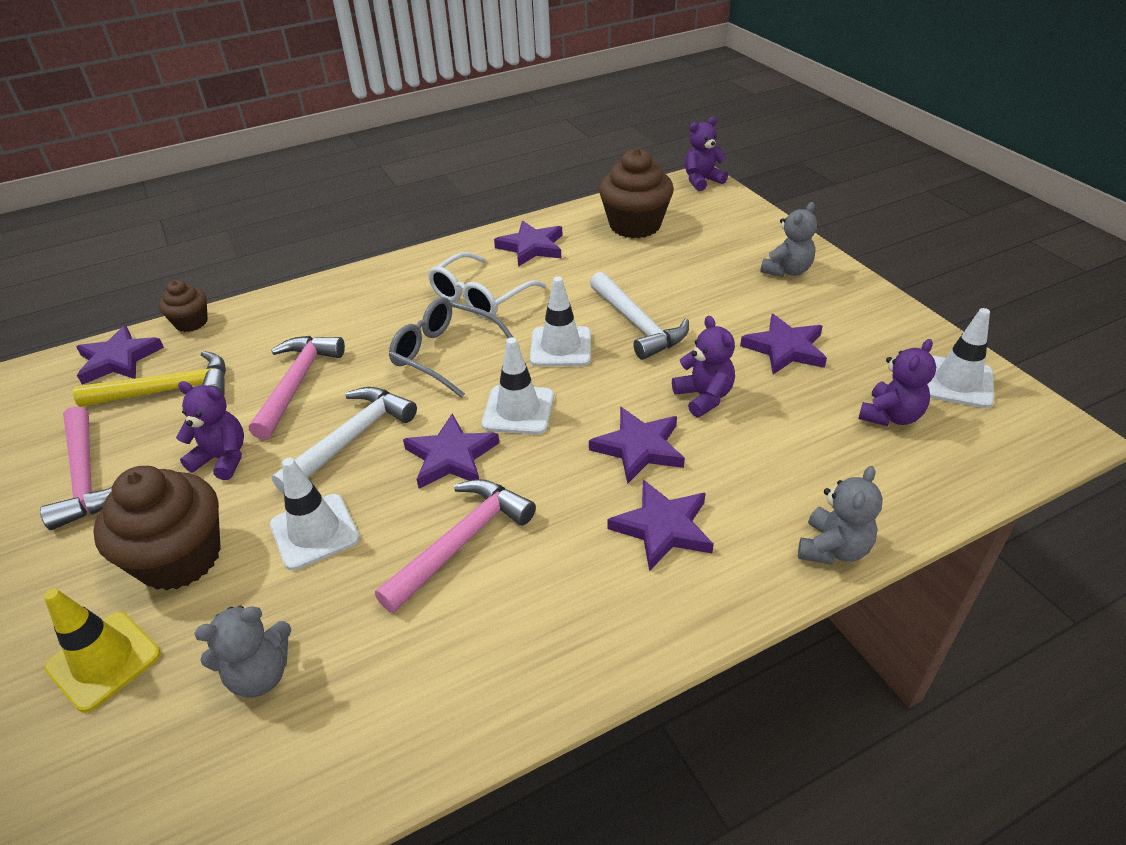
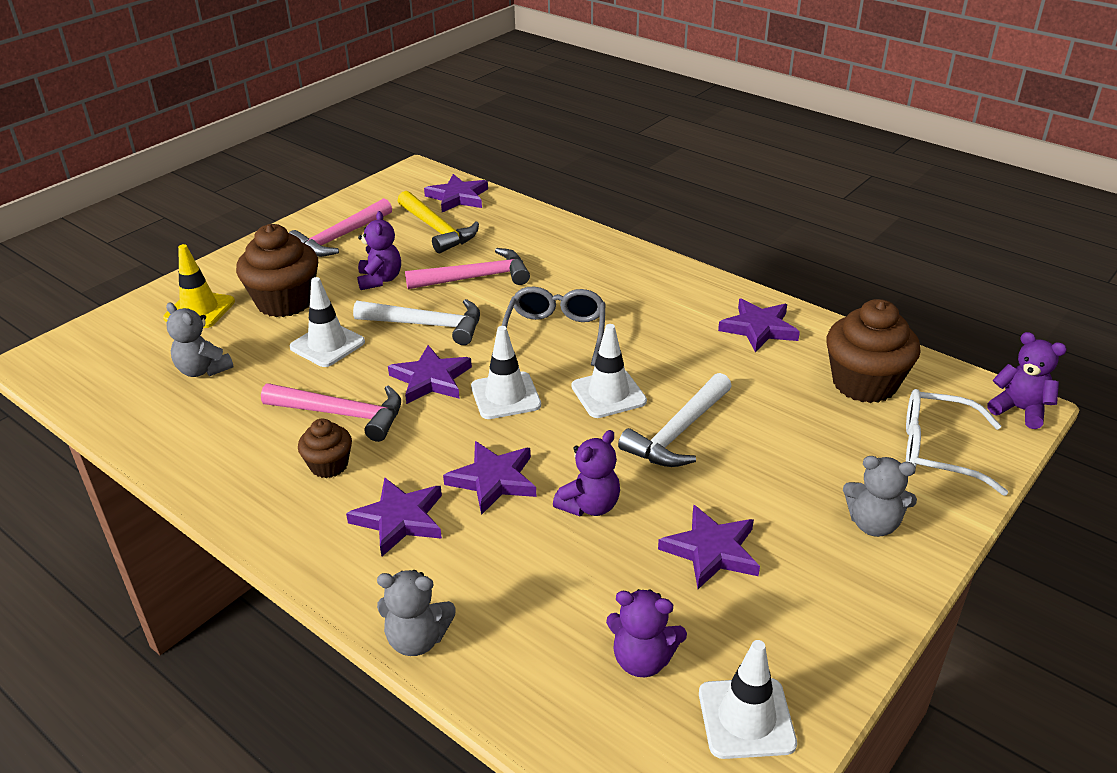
camera: 65 degrees right, 5 degrees down
brown cupcake [159,280,208,332] -> brown cupcake moved to [298,419,352,478]
white glasses [428,252,546,318] -> white glasses moved to [906,389,1008,496]

